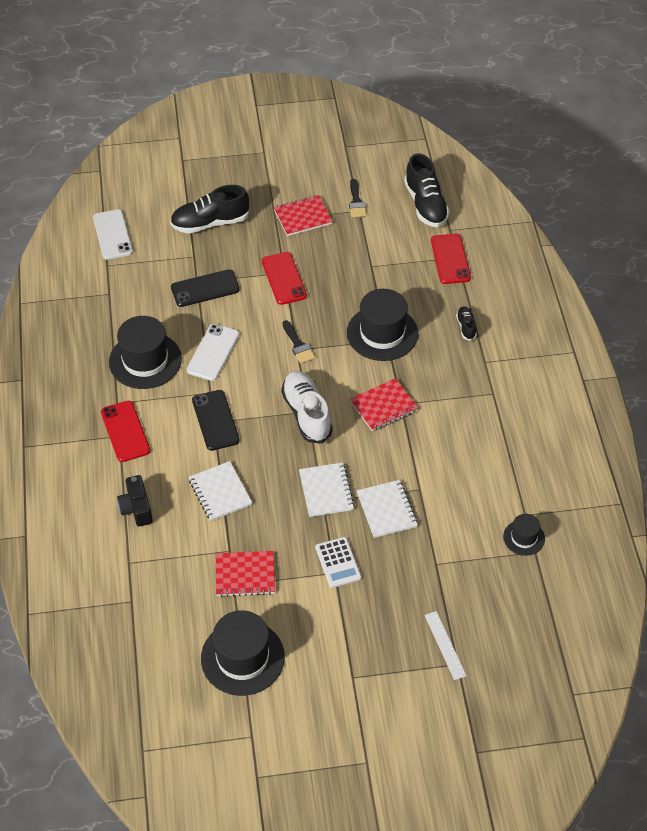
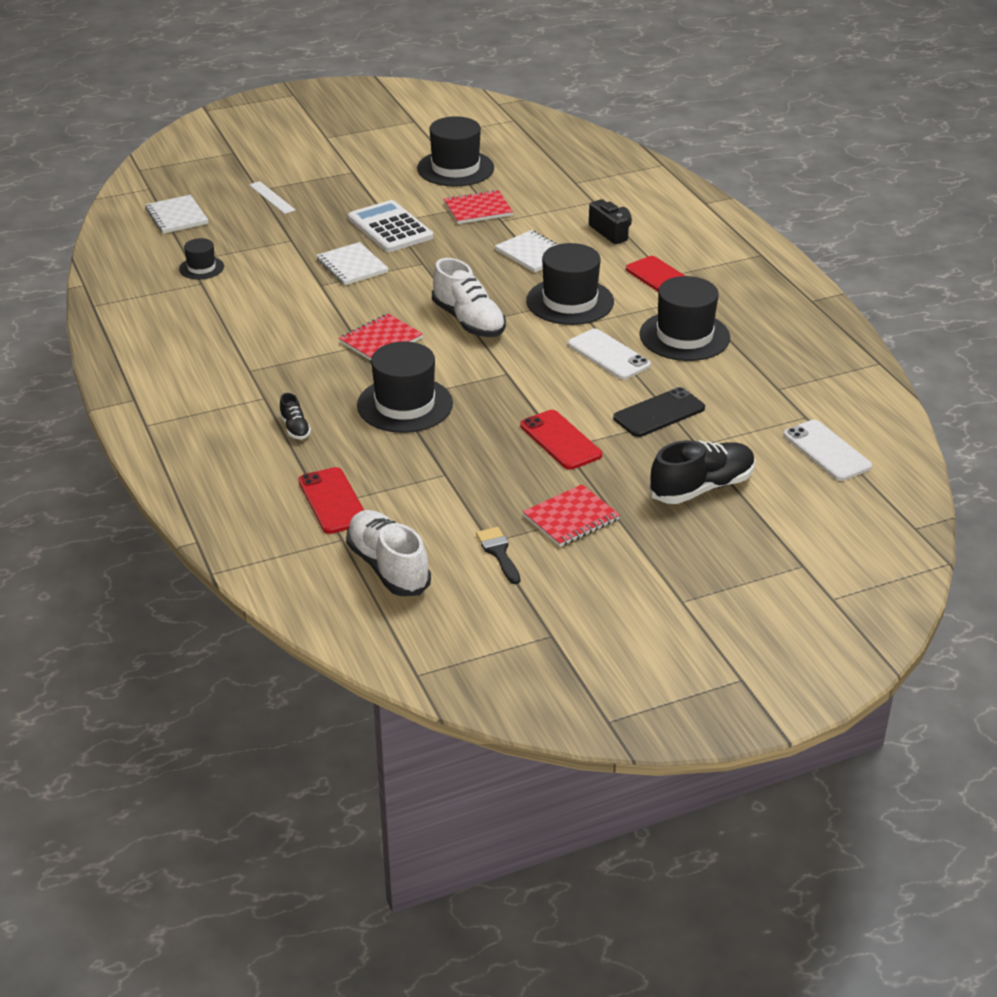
camera: 165 degrees right, 15 degrees down
white phone [187,324,239,381] -> white phone turned 45 degrees counterclockwise [568,329,651,380]
black phone [192,390,240,451] -> black hat [526,243,614,325]
black brush [282,320,315,364] -> none
white notebook [299,462,355,517] -> white notebook moved to [145,195,208,234]
white calculator [315,537,361,588] -> white calculator [348,200,433,252], size x1.59
black shoe [404,153,450,227] -> white shoe [346,510,431,596]

